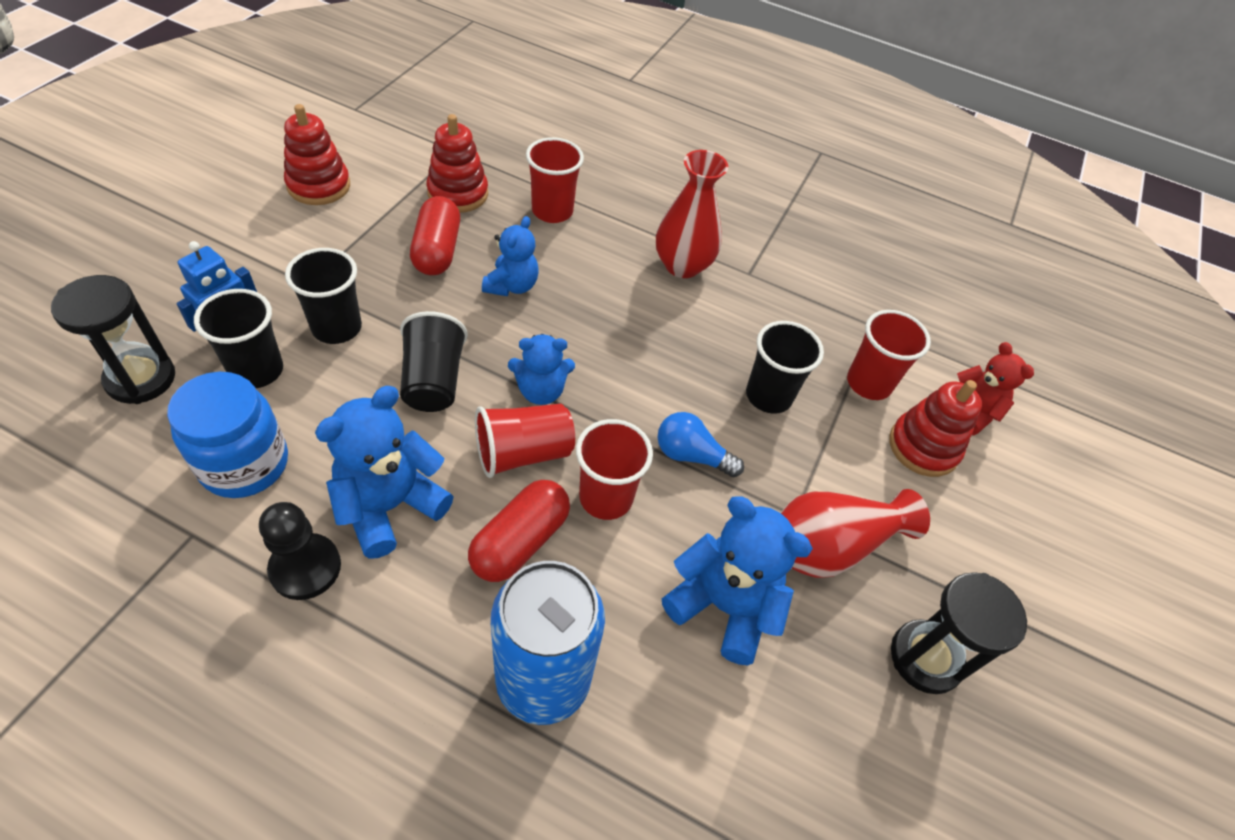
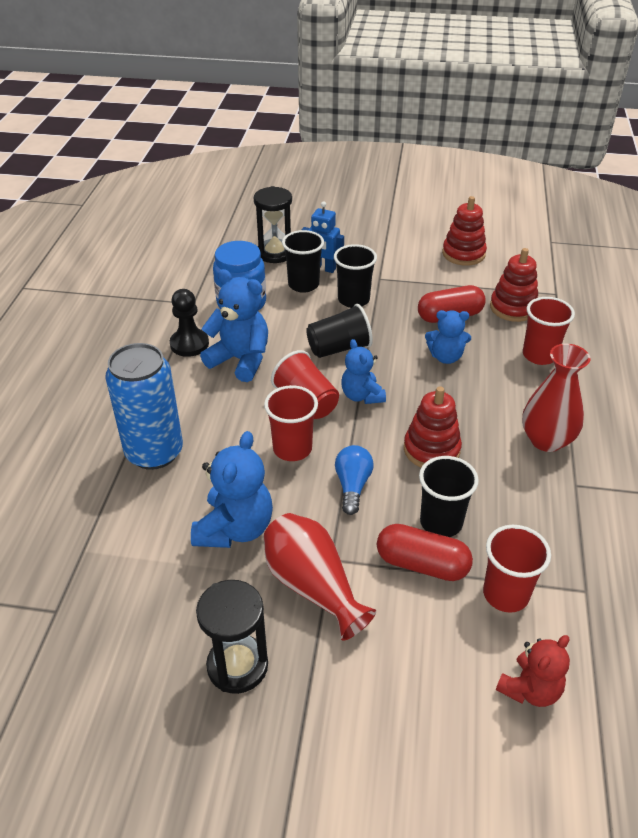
camera: 80 degrees right, 10 degrees down
red capsule [468,480,570,582] -> red capsule moved to [377,524,473,581]
red stacking toy [889,380,982,477] -> red stacking toy moved to [404,386,462,467]

